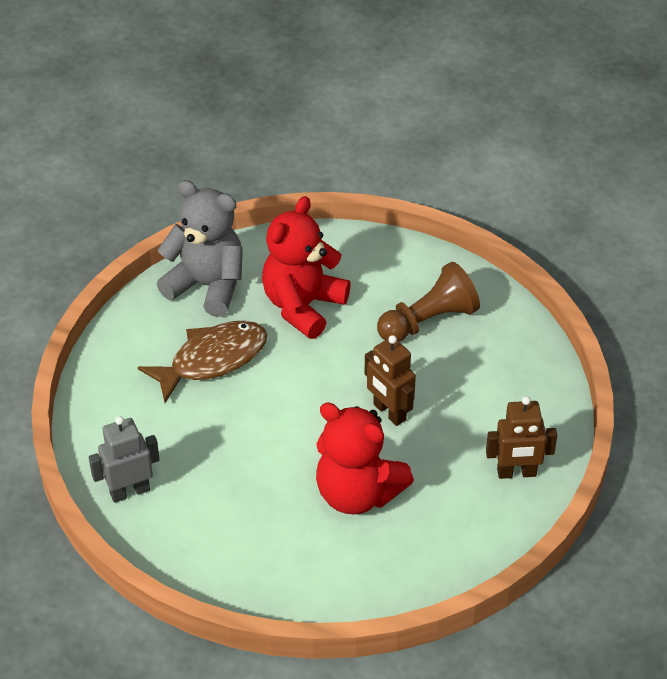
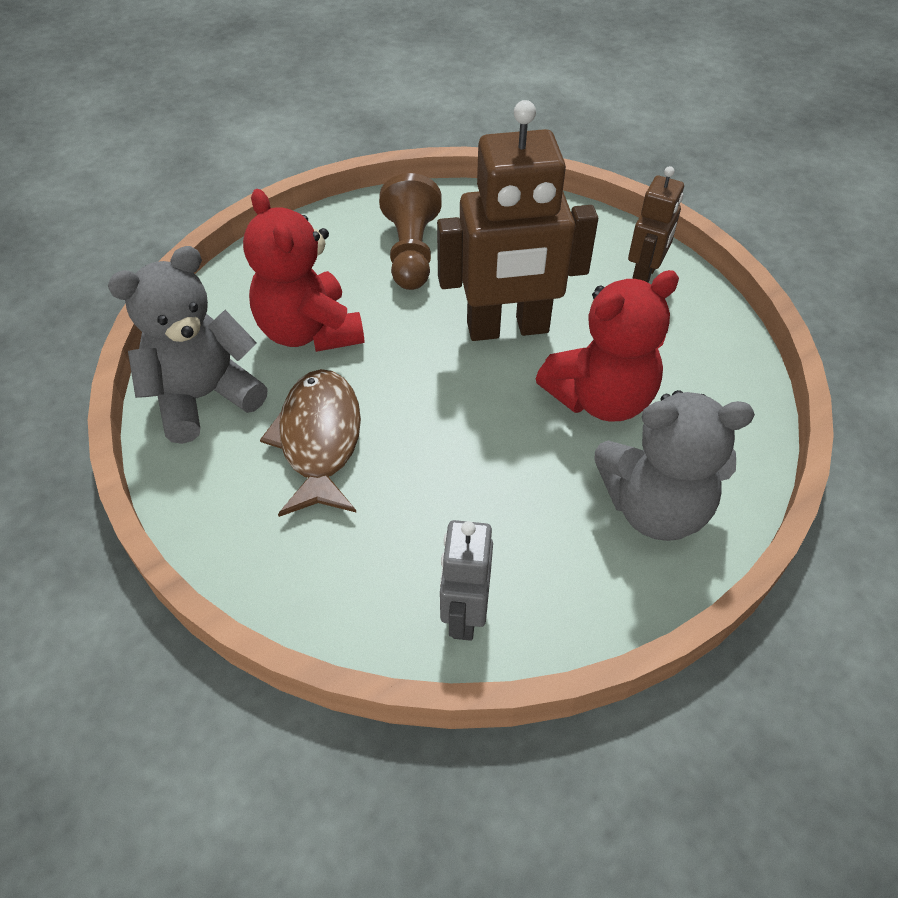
camera: 60 degrees left, 5 degrees up
brown robot [364,335,416,426] -> brown robot [437,100,598,341], size x1.84
none -> grey teddy bear [594,390,755,541]

